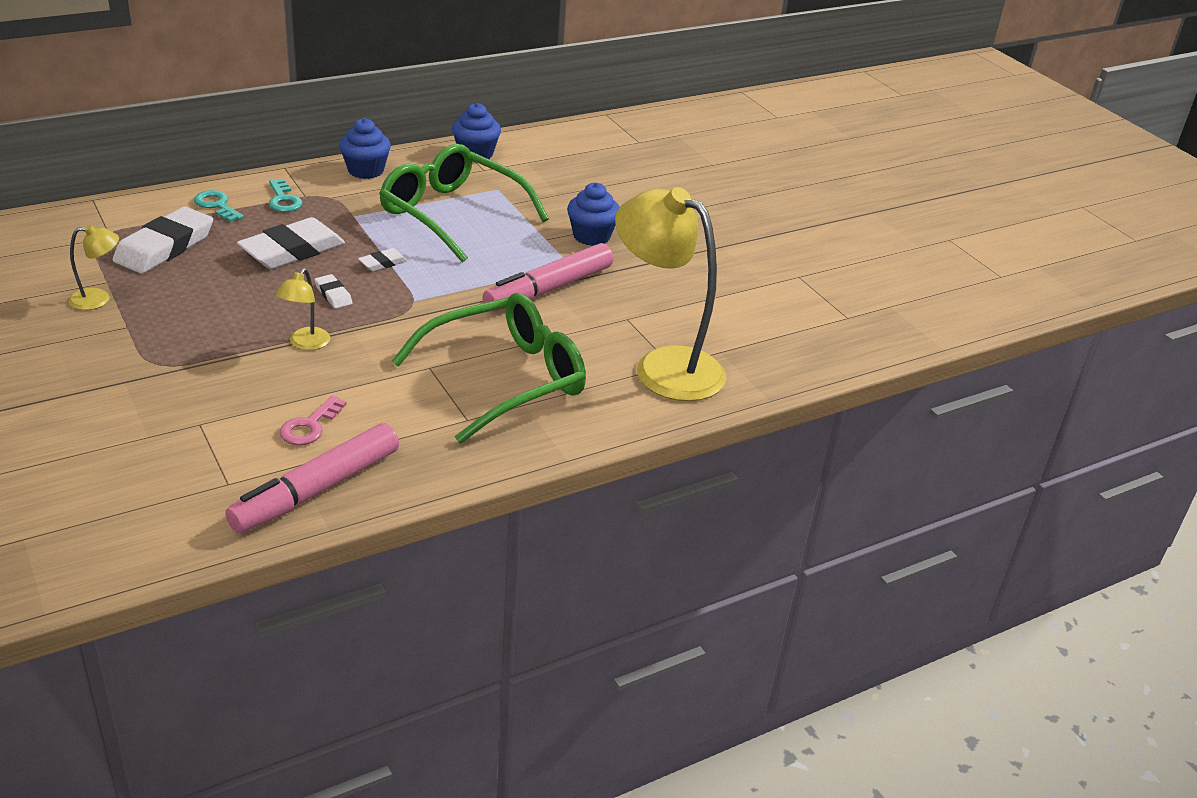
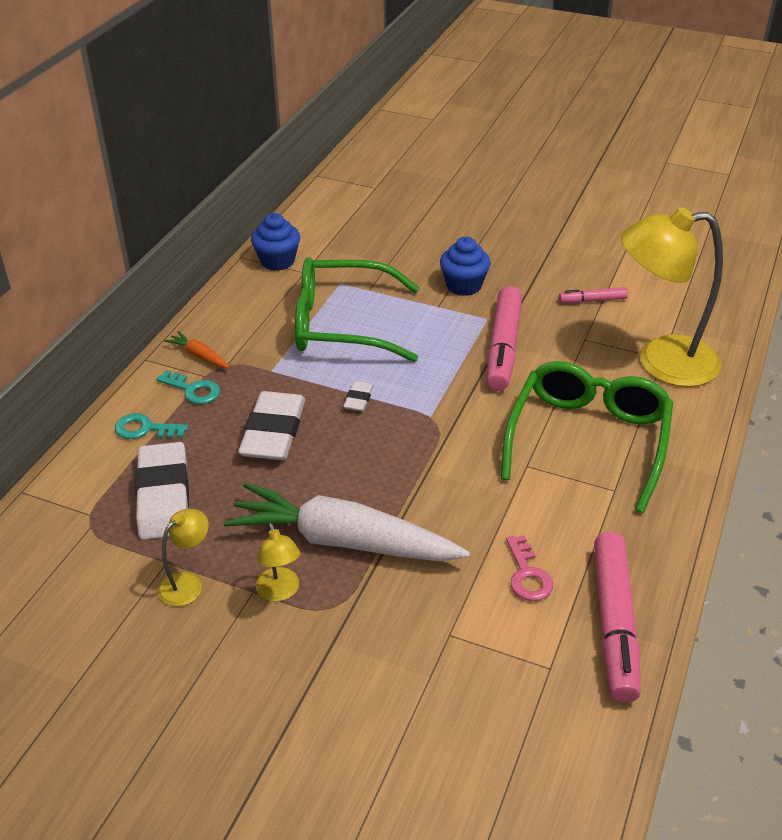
camera: 35 degrees left, 5 degrees up
yellow lamp [276,268,330,350] -> yellow lamp moved to [255,522,300,602]
white eraser [314,274,353,309] -> none
blue cupcake [339,118,391,179] -> none
none -> orange carrot [164,331,229,368]
none -> white carrot [223,483,470,561]
none -> pink marker [559,287,628,303]

